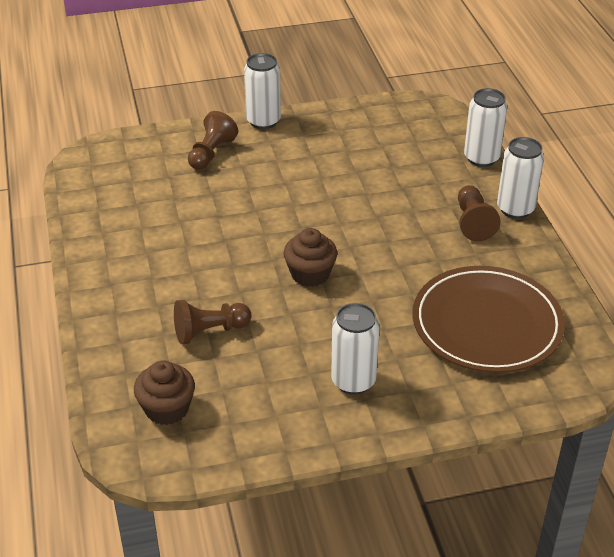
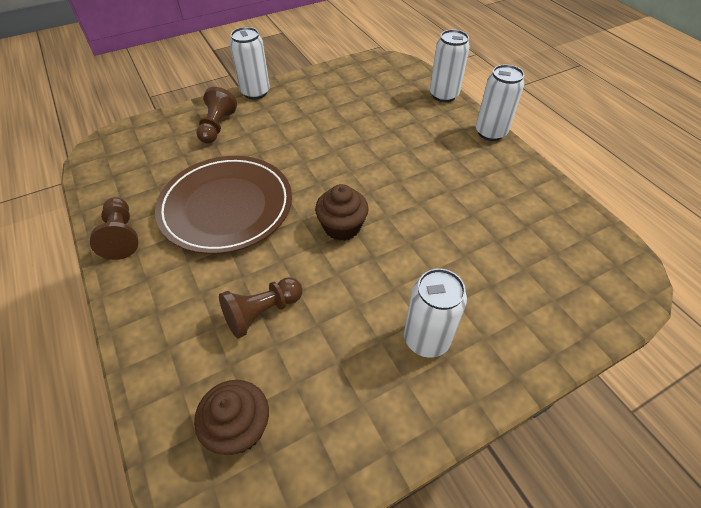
camera: 15 degrees left, 10 degrees up
brown plate [413,266,565,373] -> brown plate moved to [155,156,292,254]
brown pawn [458,185,501,241] -> brown pawn moved to [90,197,138,260]

